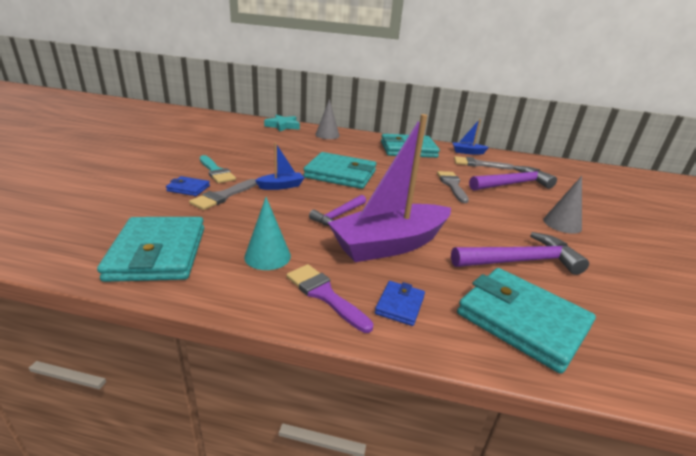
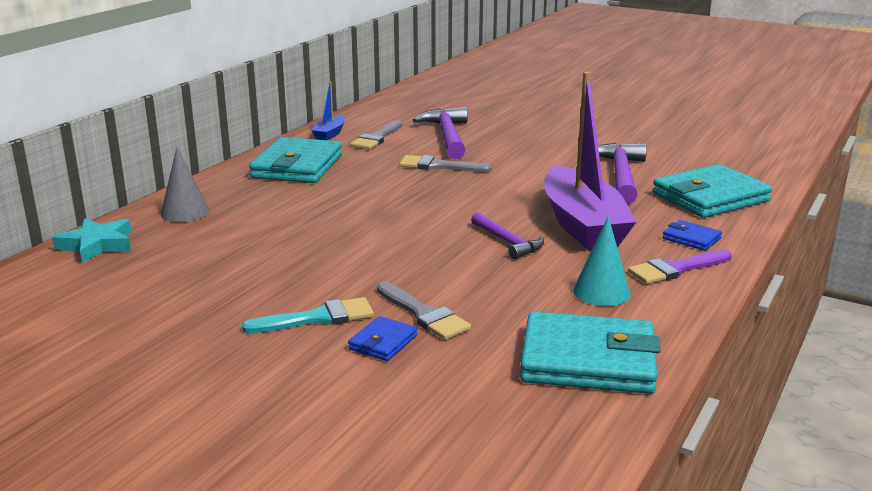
camera: 70 degrees left, 5 degrees down
blue boat [255,143,304,190] -> none
turquoise wallet [303,152,376,189] -> none
grey cone [543,176,582,234] -> none

